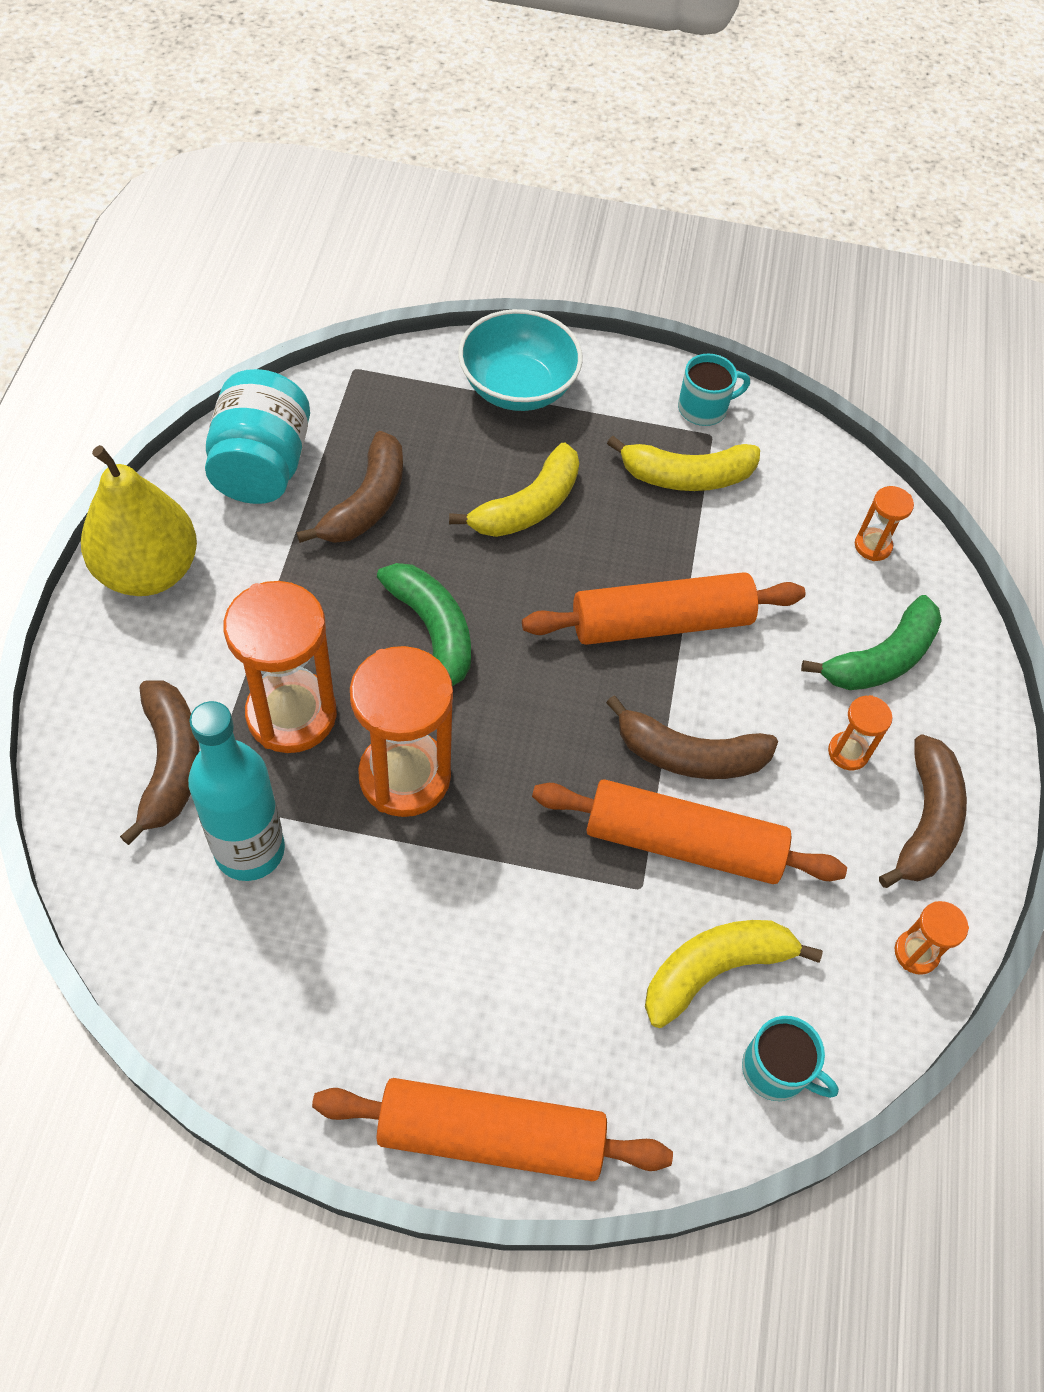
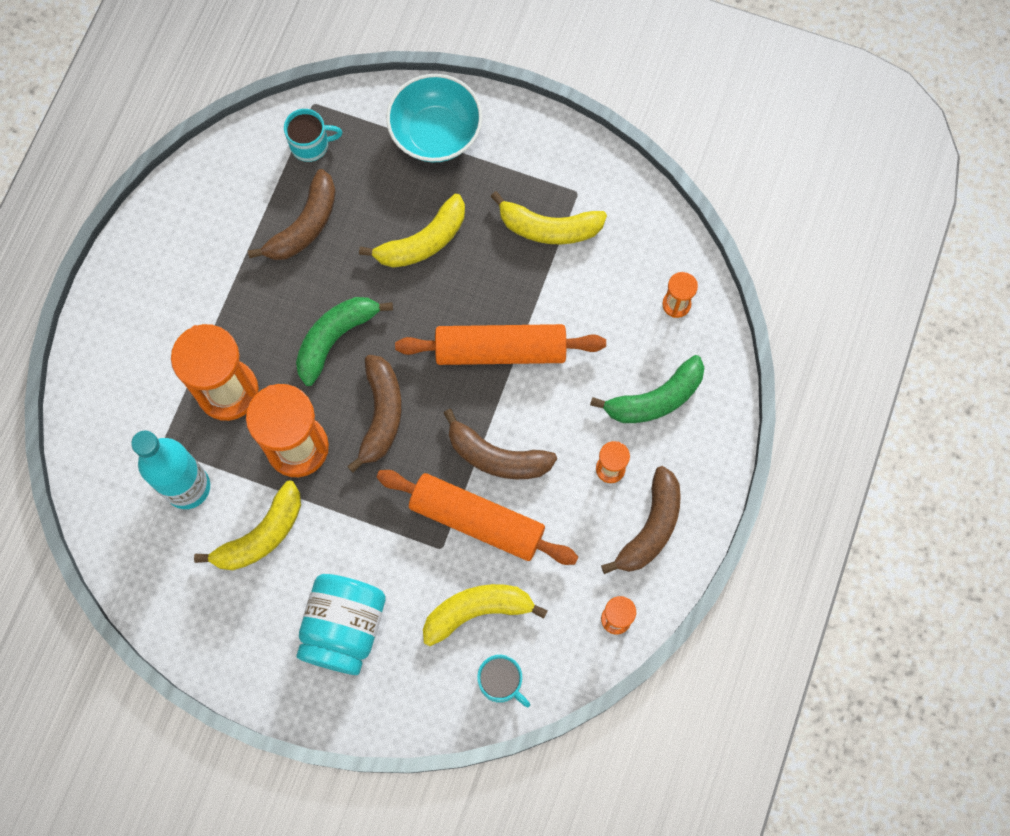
camera: 15 degrees right, 15 degrees up
yellow pear [81,445,197,596] -> none
brown banana [120,680,199,845] -> brown banana moved to [347,355,402,473]
turquoise jar [205,369,310,504] -> turquoise jar moved to [296,574,386,675]
orange rolling pin [312,1078,673,1181] -> none
green banana [377,563,471,686] -> green banana turned 120 degrees counterclockwise [296,297,393,386]
turquoise mug [678,353,750,426] -> turquoise mug moved to [284,109,343,162]
none -> yellow banana [194,481,301,570]

